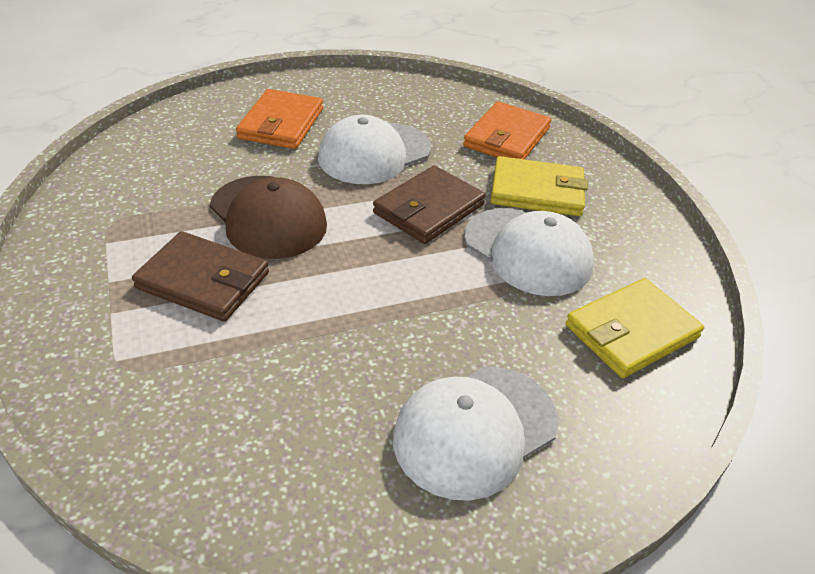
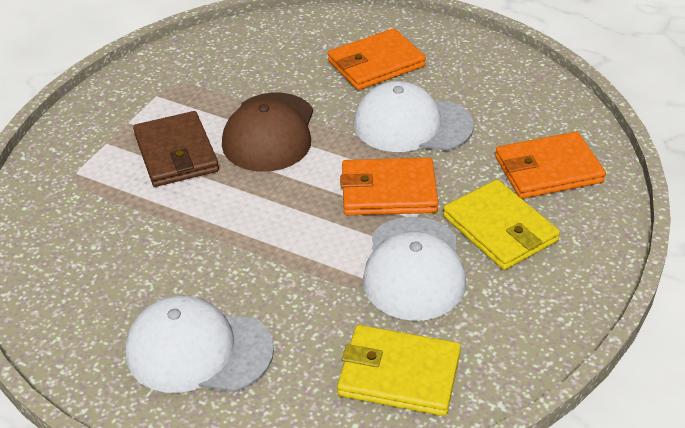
camera: 50 degrees right, 0 degrees up
brown wallet [373,165,486,244] -> orange wallet [340,158,438,215]

